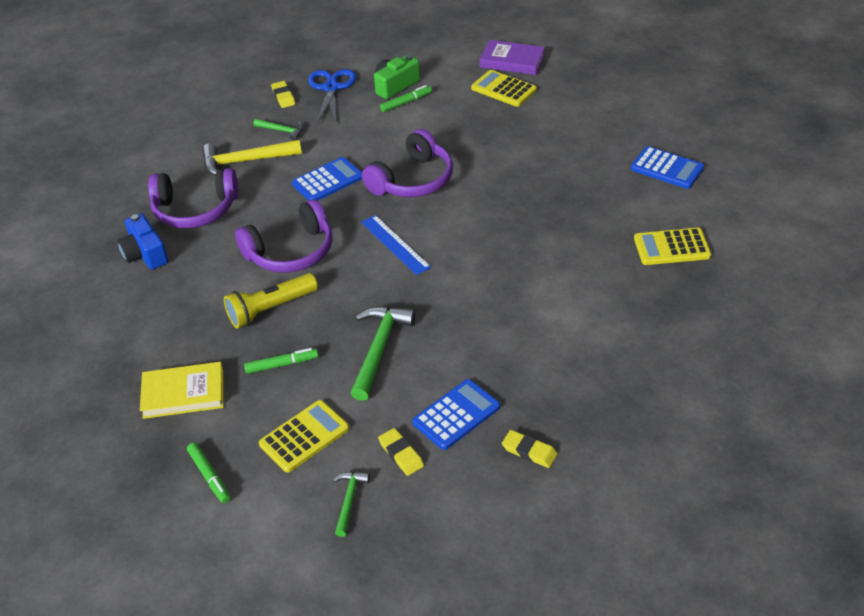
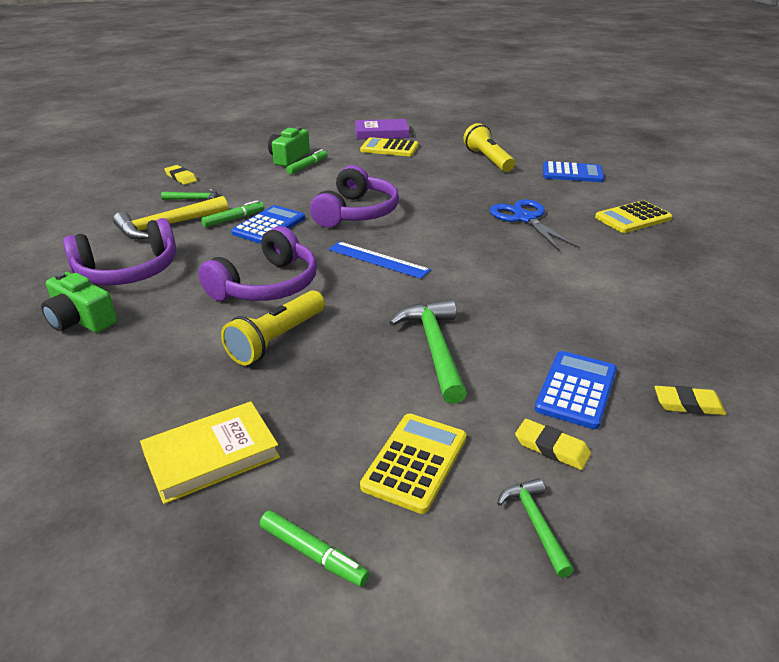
camera: 25 degrees left, 10 degrees down
blue camera [117,213,168,270] -> green camera [41,272,117,333]
green marker [244,348,318,374] -> green marker moved to [201,200,264,227]
blue scissors [308,69,356,123] -> blue scissors moved to [490,199,579,251]
none -> yellow flashlight [463,123,515,172]

